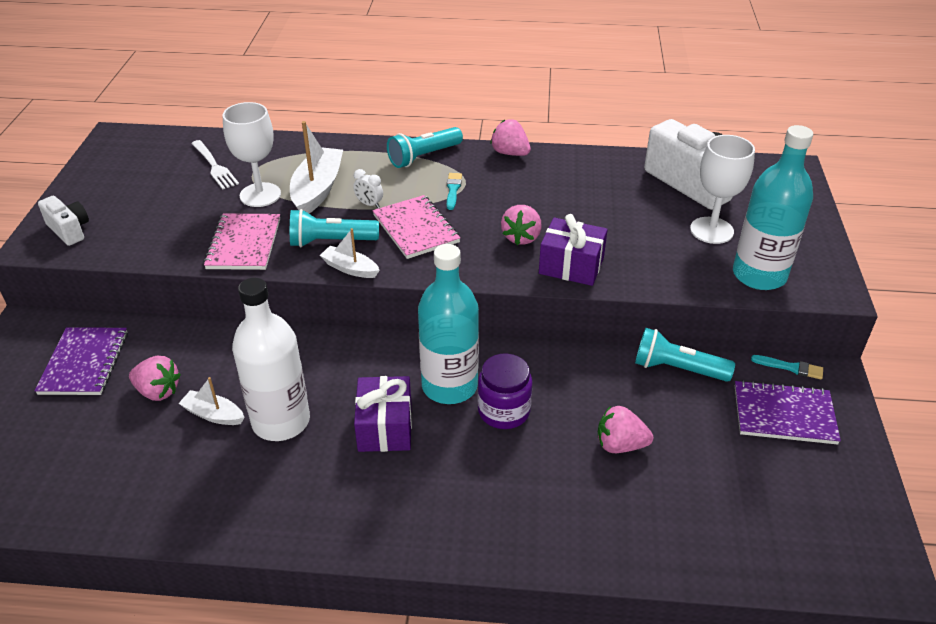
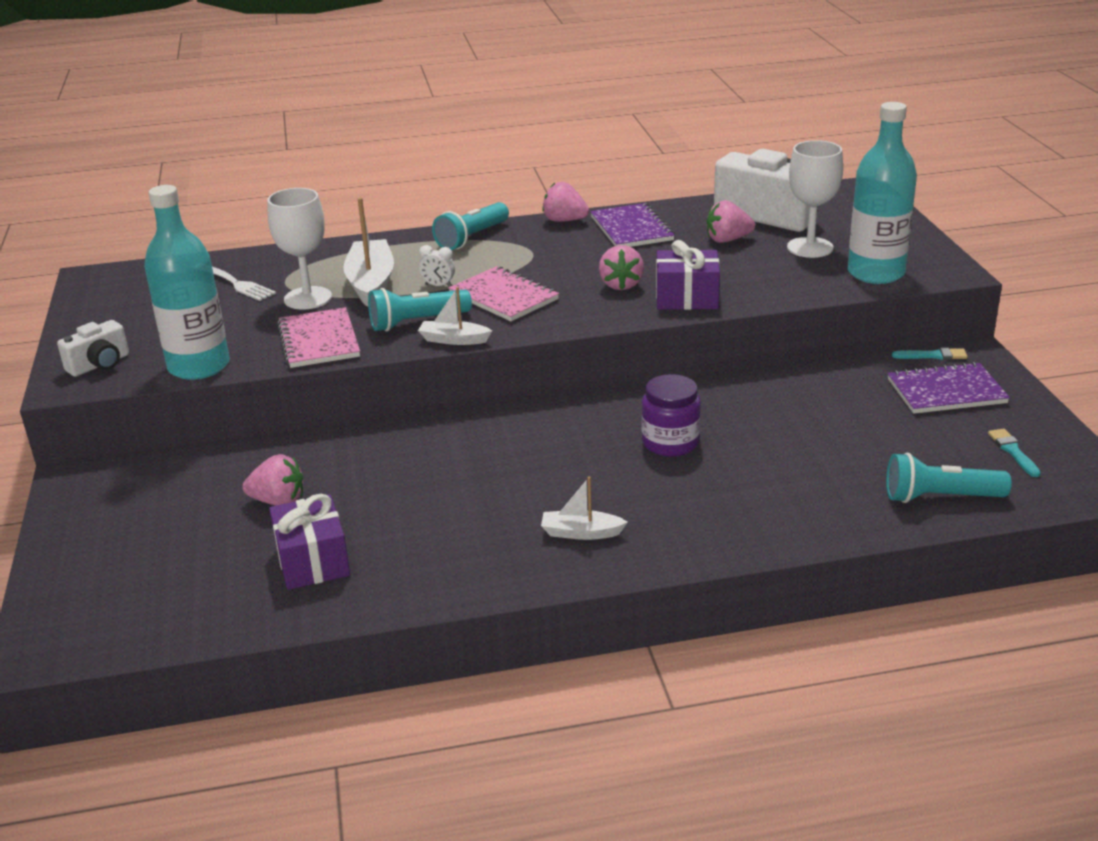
camera: 15 degrees left, 10 degrees down
purple notebook [34,327,128,395] -> purple notebook moved to [590,203,675,247]
white camera [38,196,89,246] -> white camera turned 105 degrees clockwise [57,320,129,377]
white boat [178,377,245,425] -> white boat moved to [541,477,628,540]
white bottle [232,278,310,441] -> none
purple gift [354,376,412,452] -> purple gift moved to [269,494,350,590]
turquoise bottle [418,244,479,404] -> turquoise bottle moved to [144,185,230,380]
turquoise brush [447,173,462,210] -> turquoise brush moved to [988,428,1041,477]
pink strawberry [598,406,653,453] -> pink strawberry moved to [707,200,755,243]
turquoise flashlight [635,328,735,382] -> turquoise flashlight moved to [886,453,1012,503]

